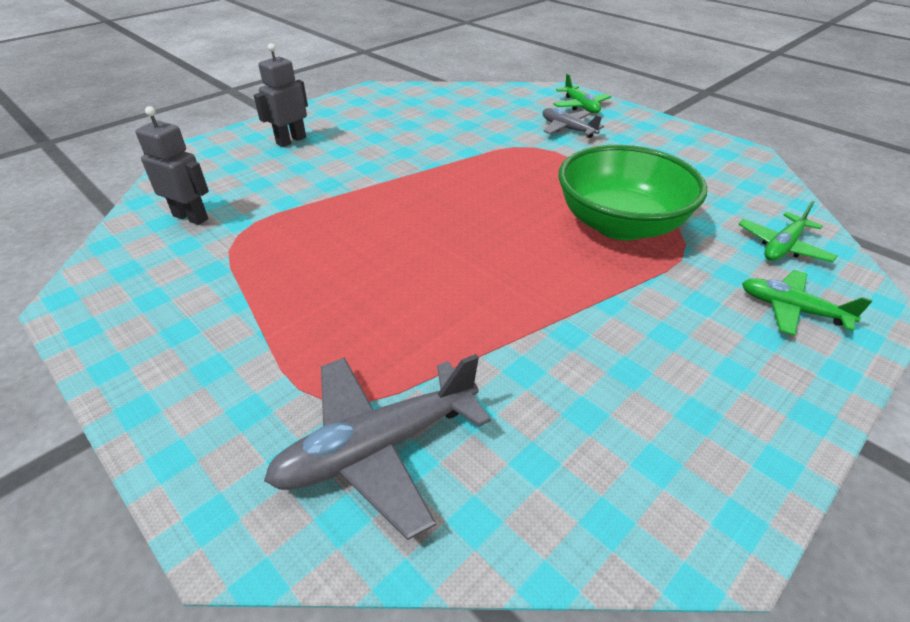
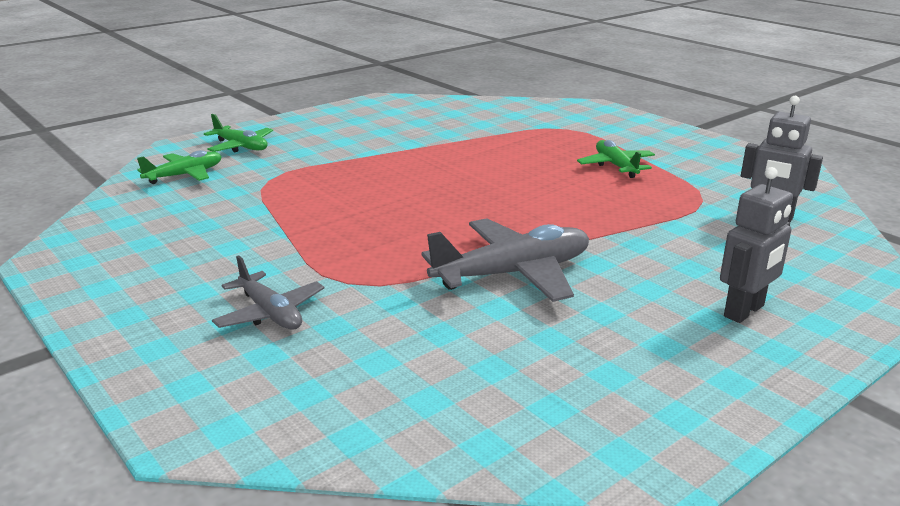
camera: 175 degrees left, 15 degrees down
grey plane [264,354,491,540] -> grey plane moved to [421,218,589,302]
green plane [553,73,611,113] -> green plane moved to [577,140,655,178]
green bowl [558,145,707,240] -> none

